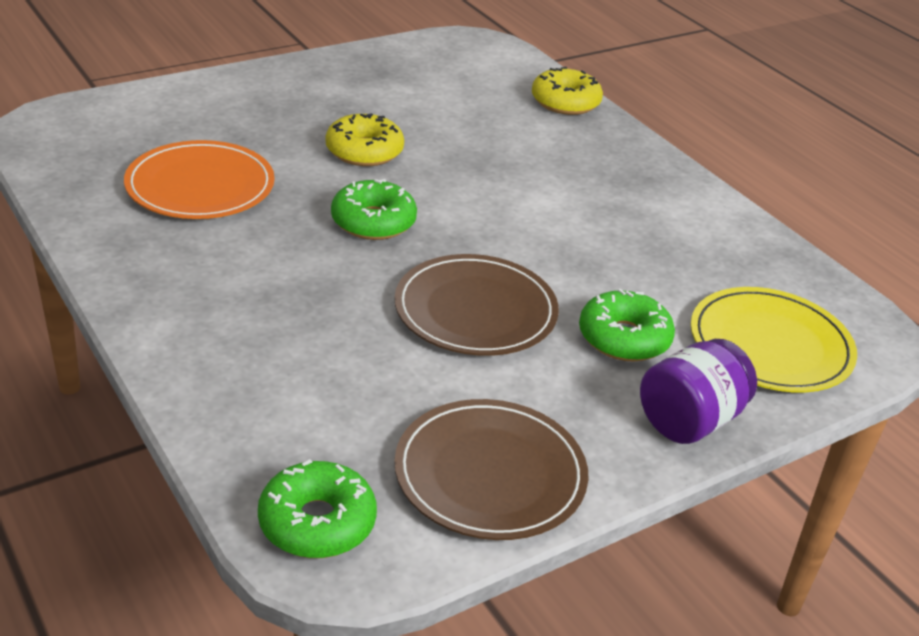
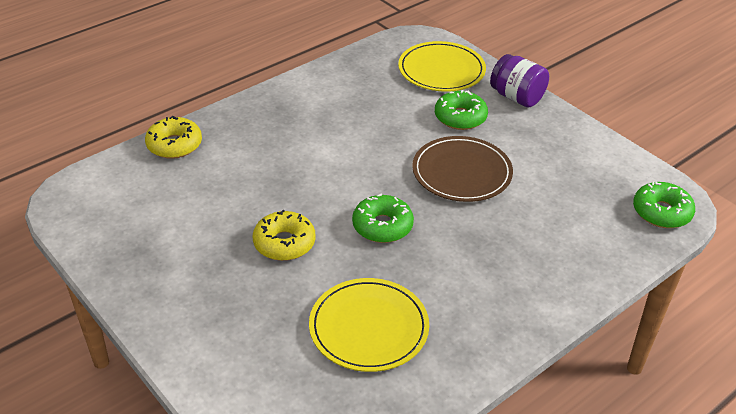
camera: 95 degrees left, 5 degrees up
orange plate [124,140,275,219] -> yellow plate [309,278,429,372]
brown plate [394,399,588,540] -> none

